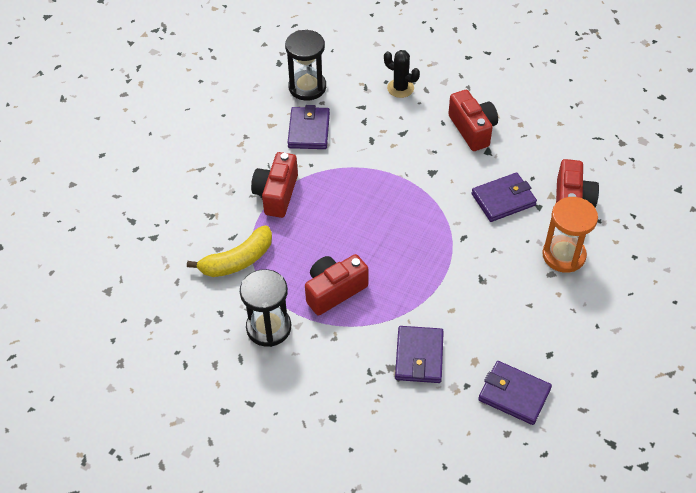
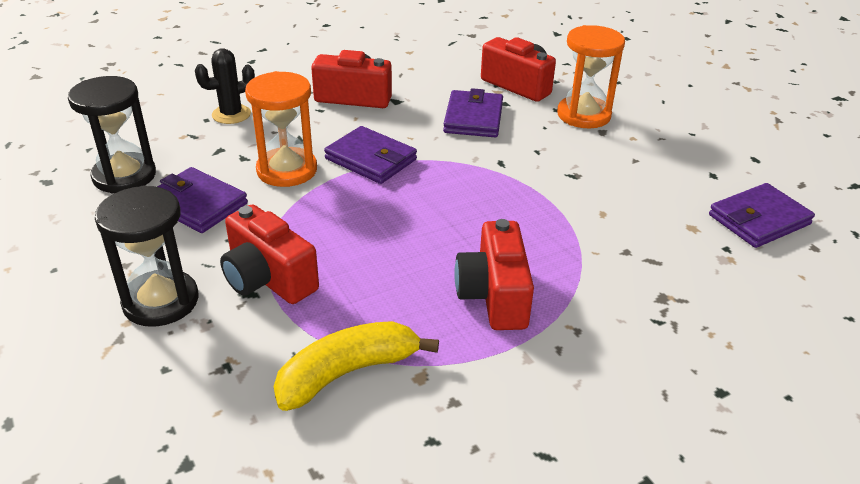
camera: 60 degrees left, 15 degrees down
yellow banana [187,225,272,277] -> yellow banana turned 120 degrees counterclockwise [274,321,439,411]
black hourglass [240,269,291,347] -> black hourglass moved to [95,185,198,327]
purple wallet [395,326,444,383] -> purple wallet moved to [324,126,417,184]
none -> orange hourglass [245,71,317,187]

